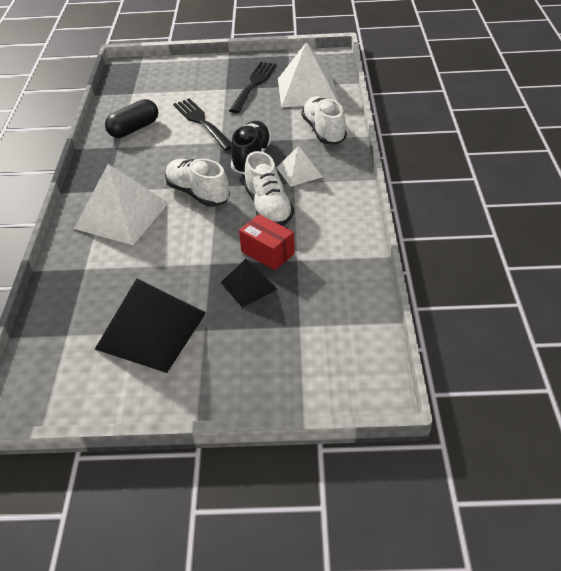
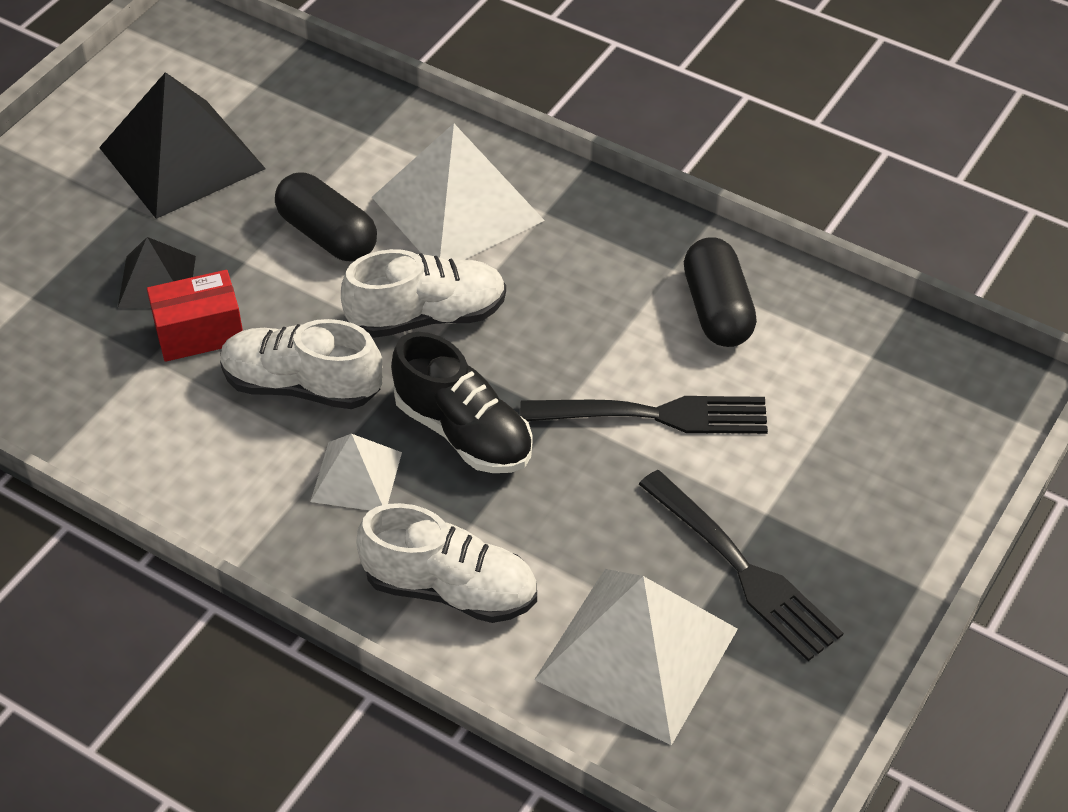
camera: 120 degrees right, 5 degrees up
none -> black capsule [275,172,377,262]

